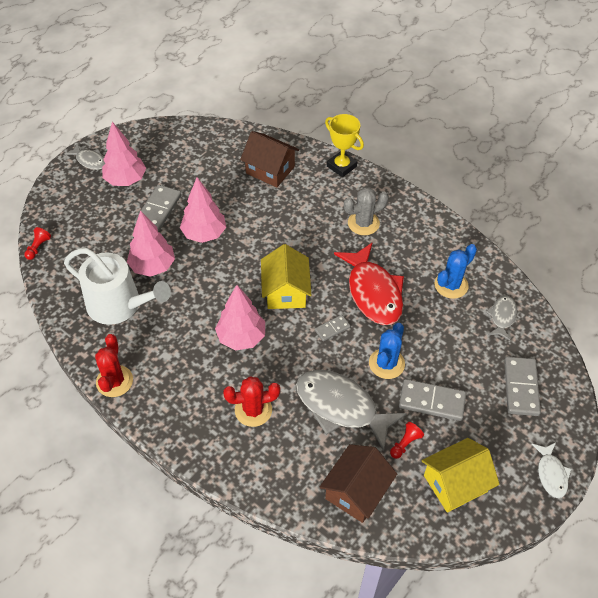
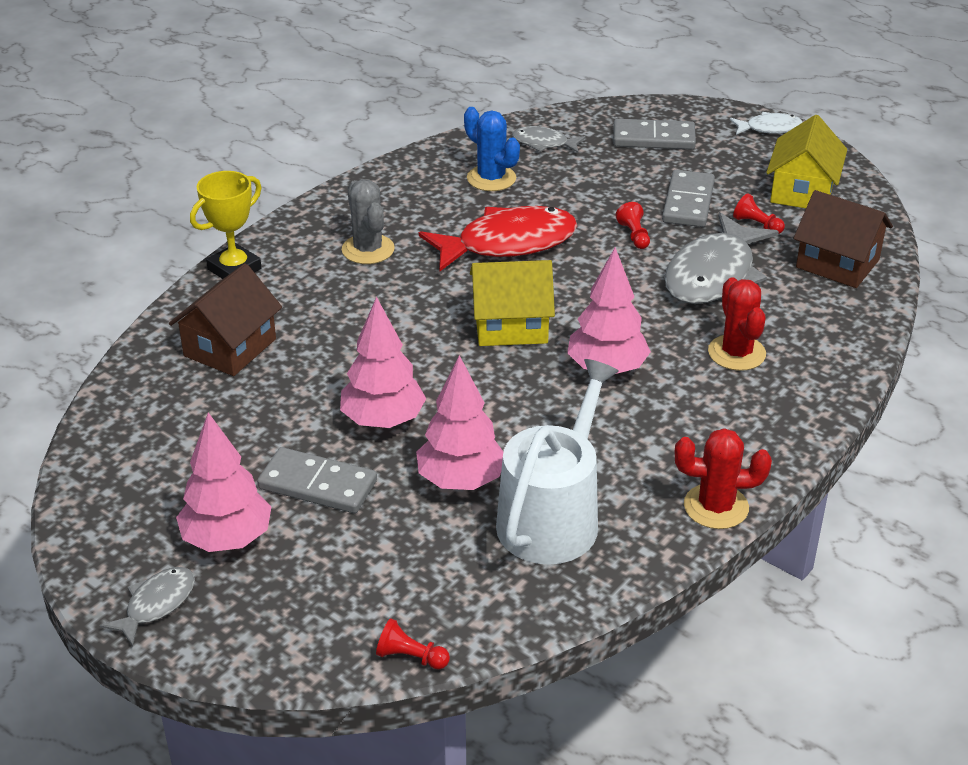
camera: 90 degrees left, 15 degrees down
grey domino [315,315,351,341] -> none
blue cactus [369,323,405,379] -> red pawn [615,202,650,249]
yellow house [422,438,500,512] -> yellow house turned 45 degrees clockwise [766,115,847,208]

